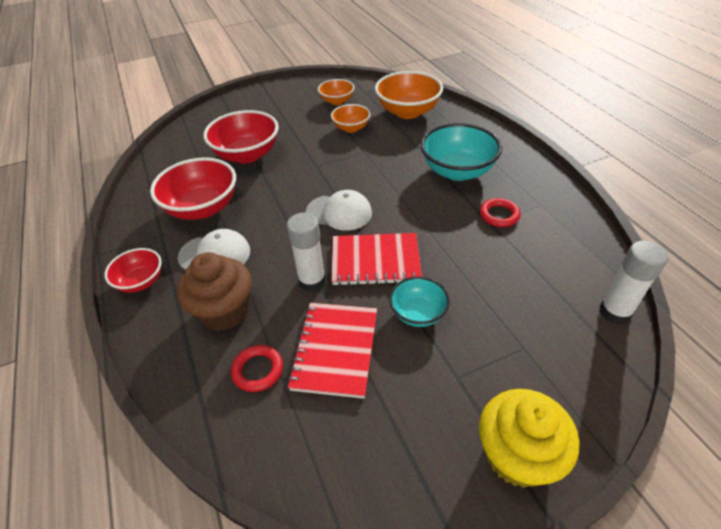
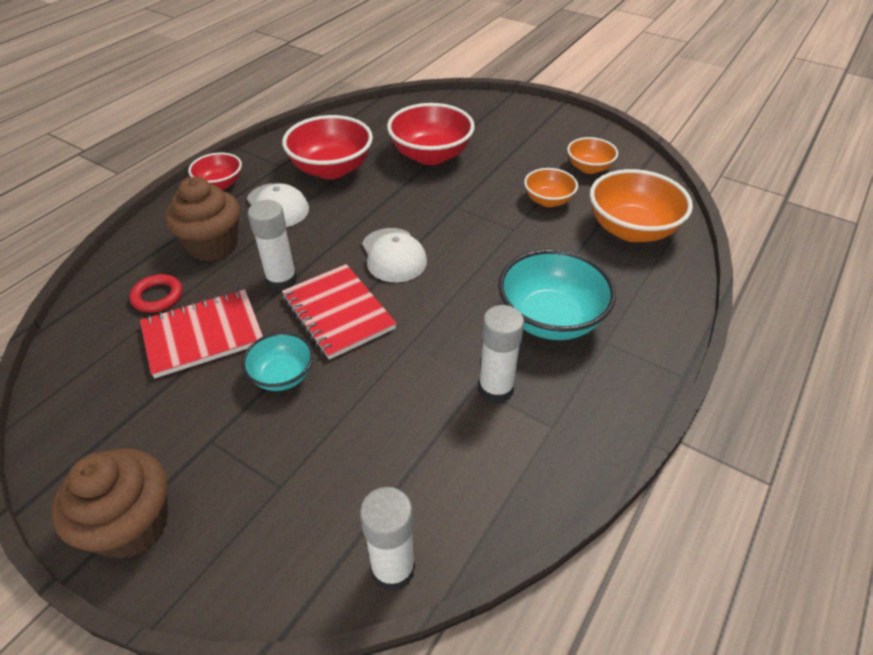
camera: 55 degrees right, 0 degrees up
yellow cupcake [479,389,579,488] -> brown cupcake [51,449,169,559]
red ring [480,198,521,227] -> white glue stick [478,305,524,404]

